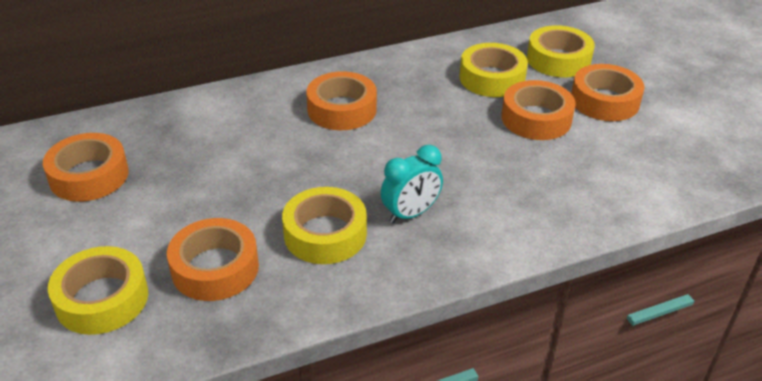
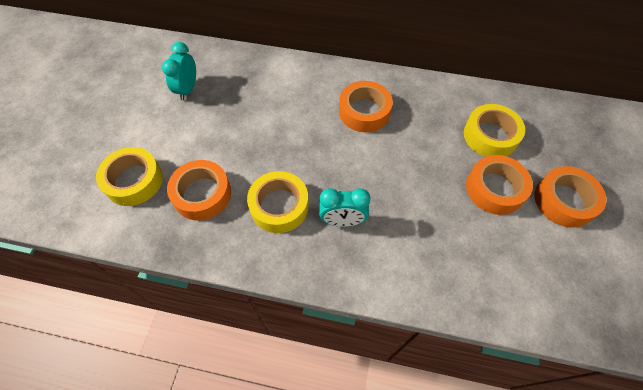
camera: 35 degrees right, 20 degrees up
orange tape [43,133,129,202] -> turquoise clock [162,42,196,100]
yellow tape [527,25,595,77] -> none

